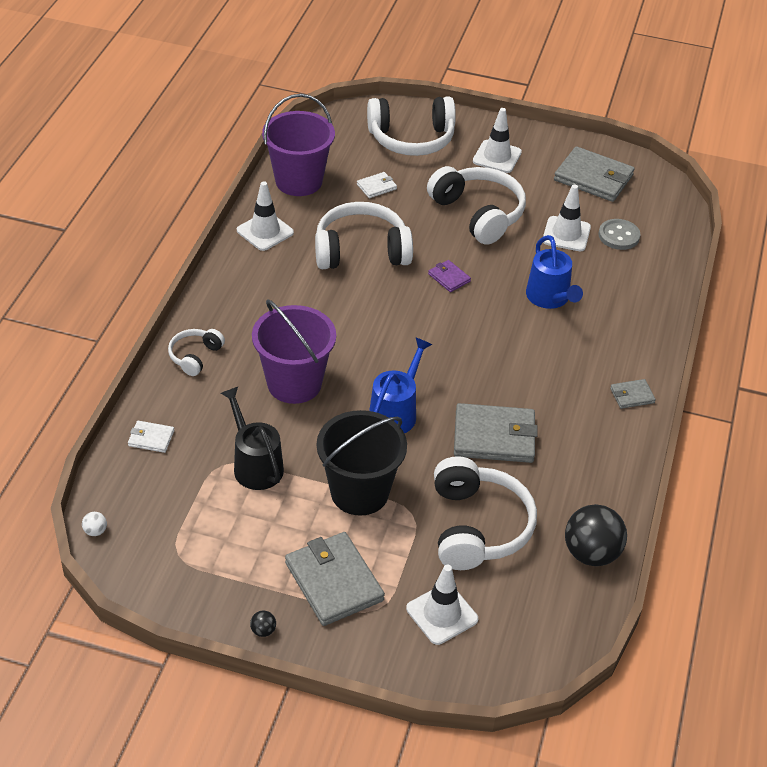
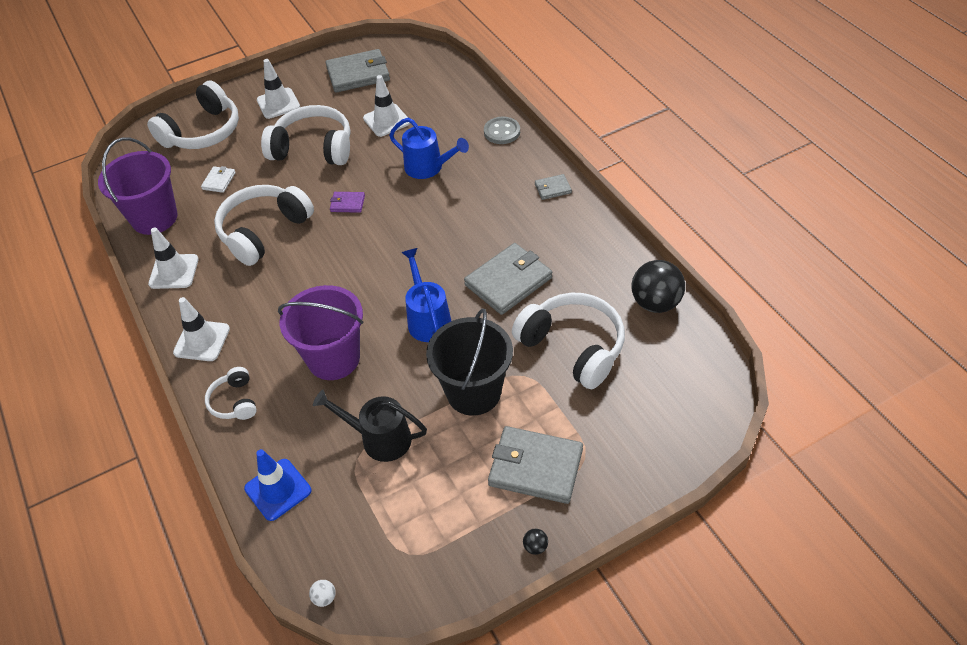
camera: 40 degrees left, 5 degrees up
white wallet [128,421,174,453] -> blue traffic cone [244,449,311,521]
white traffic cone [406,564,478,645] -> white traffic cone moved to [173,297,230,361]
grey button [598,219,640,250] -> grey button moved to [484,117,520,144]
grey wallet [610,379,656,409] -> grey wallet turned 45 degrees clockwise [535,174,572,200]

